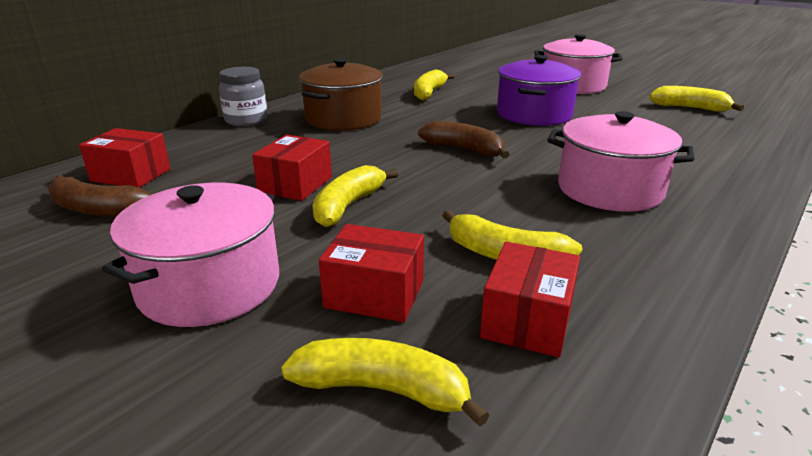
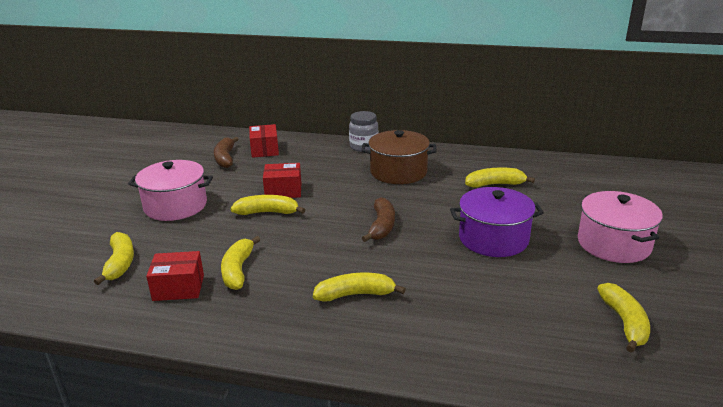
camera: 65 degrees right, 0 degrees up
red box [319,224,424,322] -> none
pink pot [548,111,694,212] -> yellow banana [313,273,406,302]

